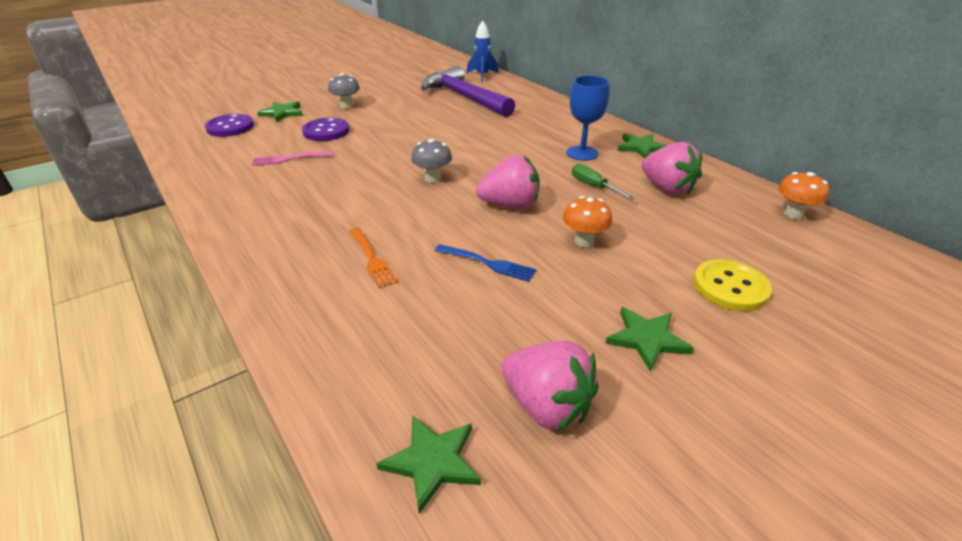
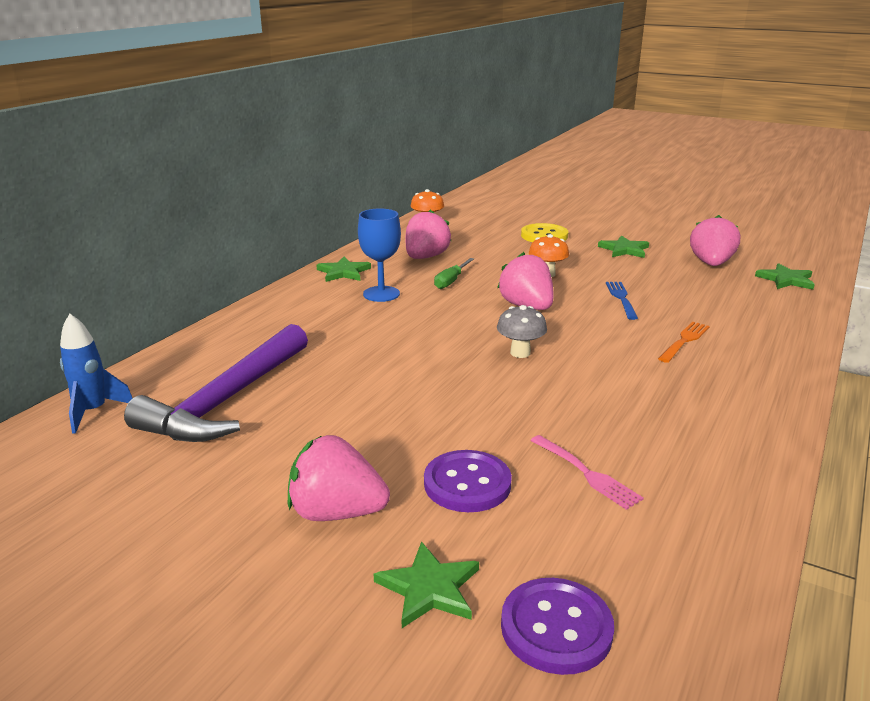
camera: 115 degrees left, 10 degrees down
grey mushroom [328,73,360,109] -> pink strawberry [288,435,390,521]

